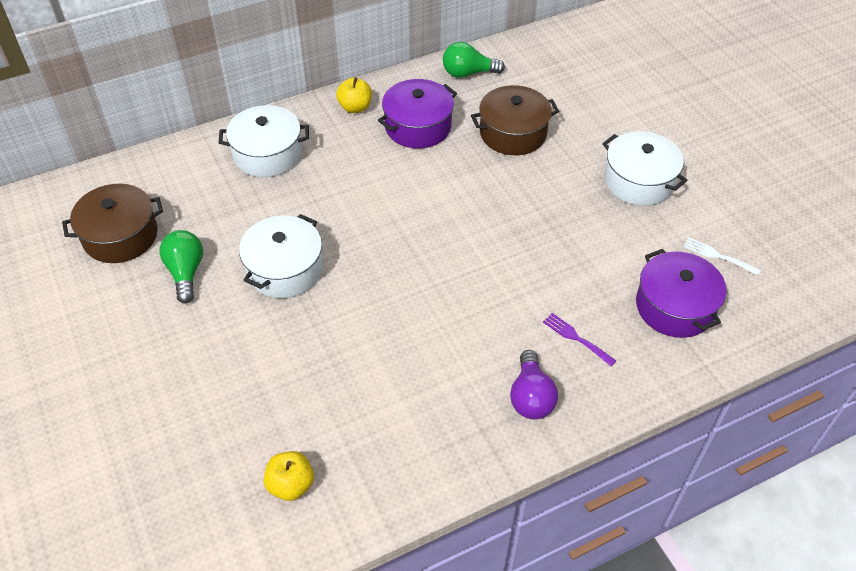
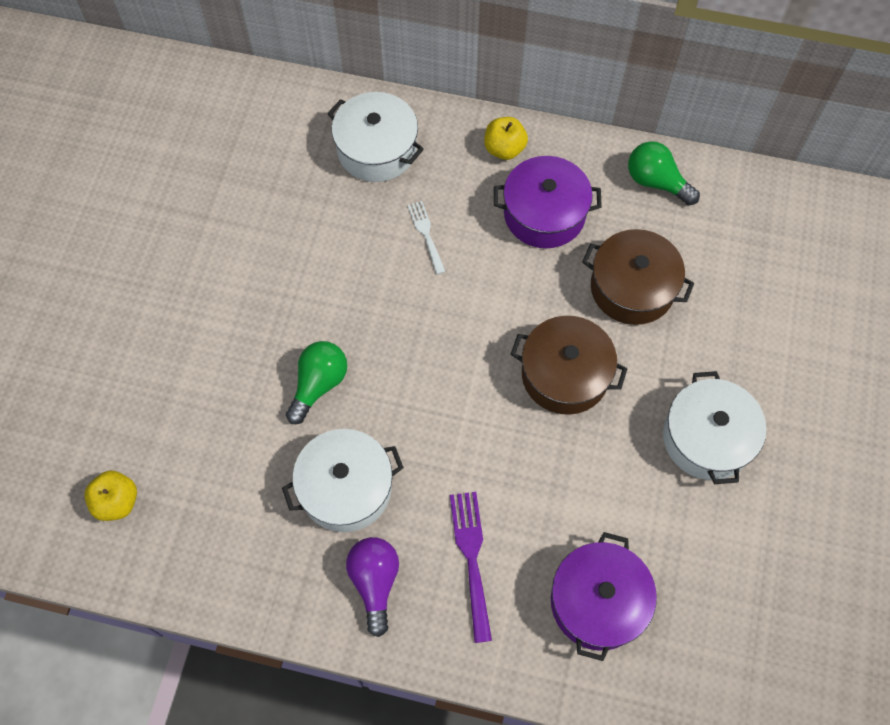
camera: 40 degrees right, 15 degrees up
brown pot [62,184,163,263] -> brown pot moved to [511,316,627,415]
green light bulb [159,230,203,303] -> green light bulb moved to [286,341,347,424]
white pot [239,214,323,298] -> white pot moved to [282,429,404,532]
purple light bulb [510,350,558,419] -> purple light bulb turned 135 degrees clockwise [346,537,399,637]
purple fork [543,313,616,366] -> purple fork [450,492,492,643], size x1.56
white fork [683,238,761,276] -> white fork moved to [408,201,446,274]

